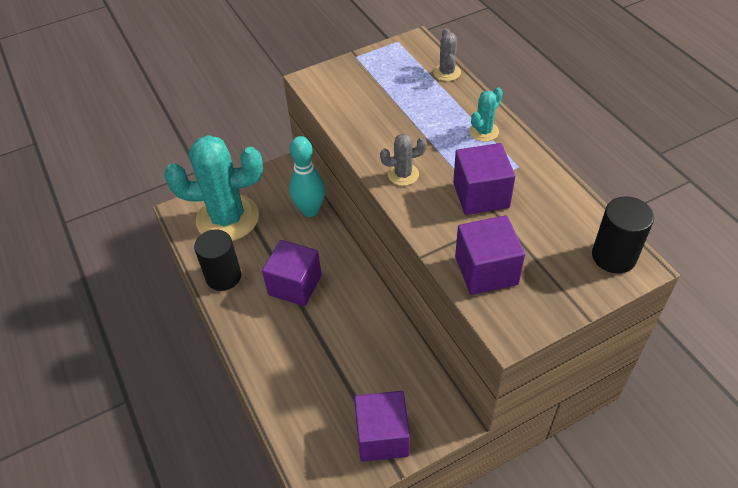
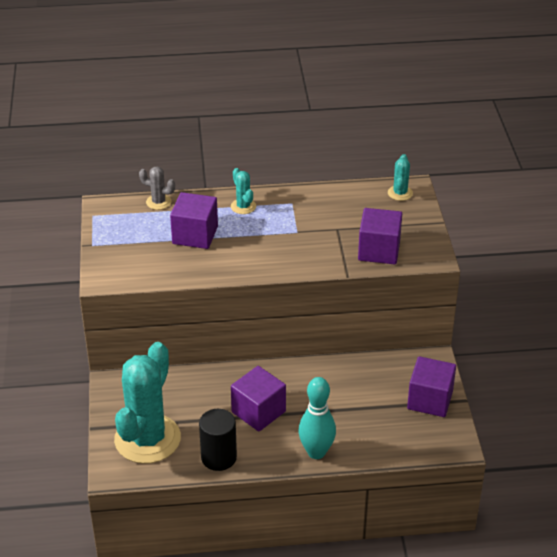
camera: 70 degrees left, 10 degrees down
turquoise bowling pin [289,136,325,217] -> turquoise bowling pin moved to [299,377,336,459]
grey cactus [380,133,427,186] -> none
purple cube [453,143,515,215] -> purple cube moved to [170,192,218,249]
black cylinder [592,196,654,274] -> turquoise cactus [388,154,413,201]

